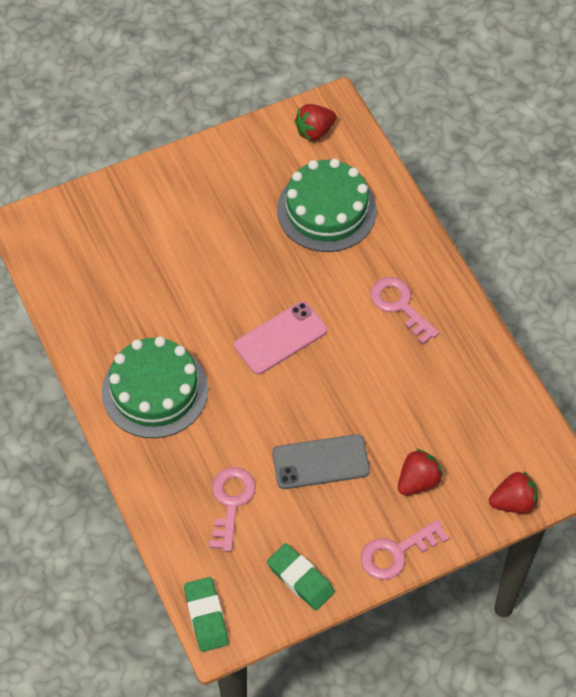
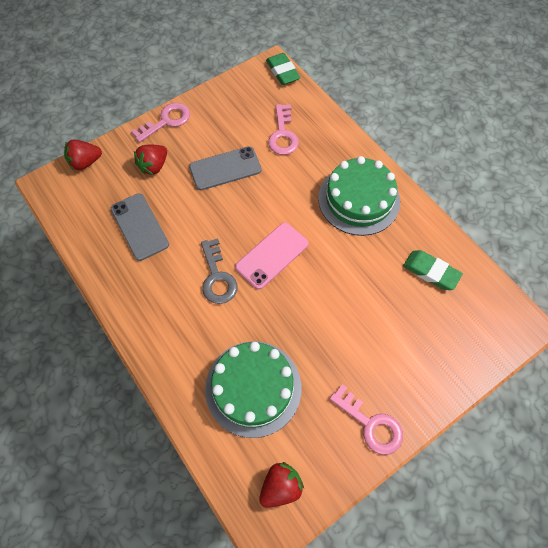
camera: 170 degrees right, 5 degrees up
green eraser [267,543,335,610] -> green eraser moved to [403,250,463,290]
pink key [370,277,439,345] -> pink key moved to [330,384,403,455]
none -> grey phone [110,193,169,261]
none -> grey key [201,238,238,304]

